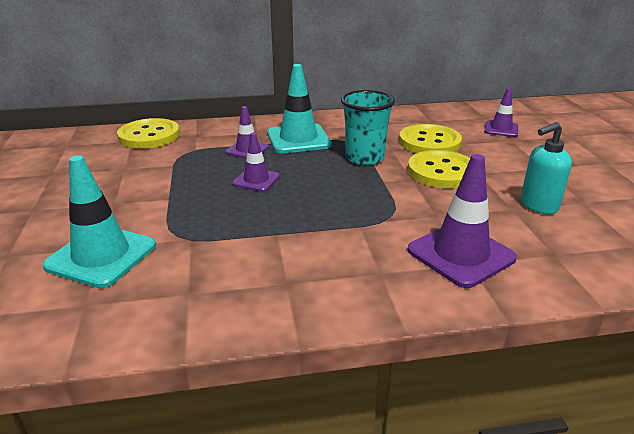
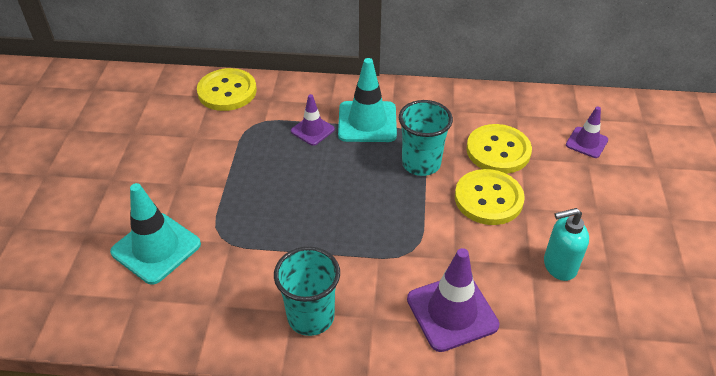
camera: 15 degrees right, 15 degrees up
purple traffic cone [232,133,280,192] -> none
none -> turquoise cup [274,247,340,336]

